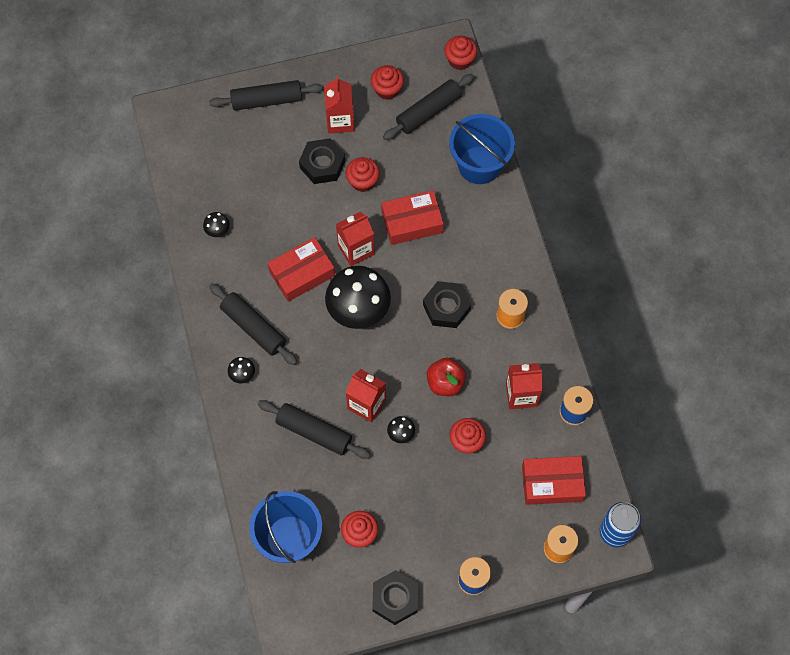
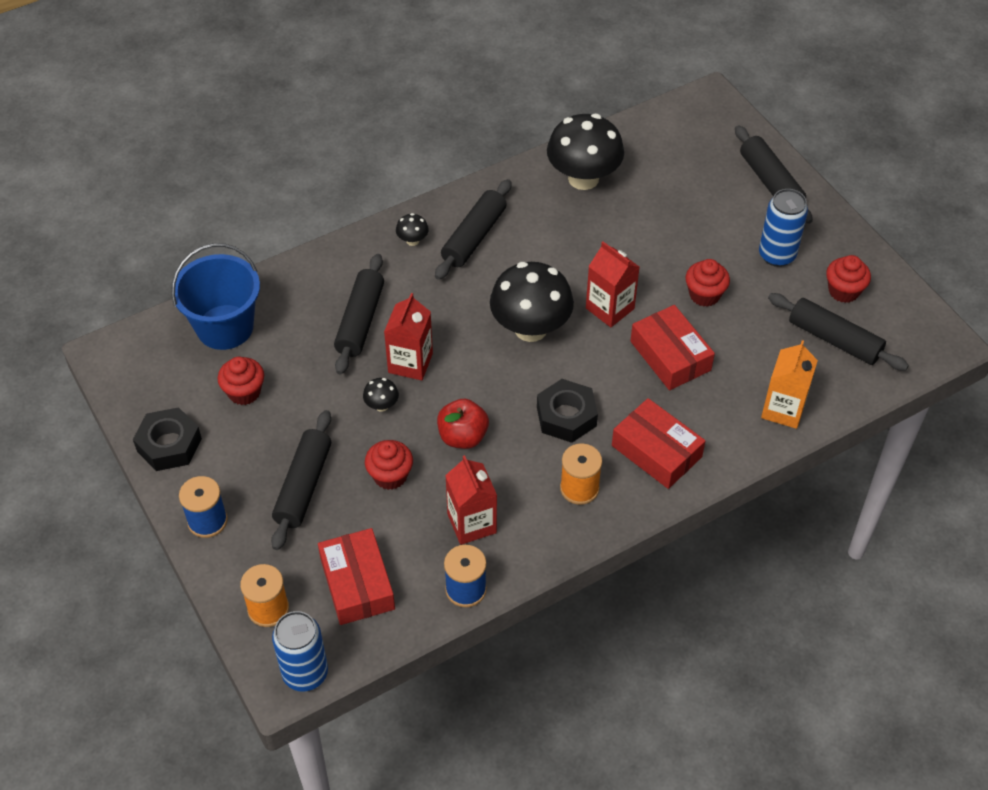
camera: 75 degrees right, 15 degrees down
black mushroom [203,212,230,237] -> black mushroom [547,113,624,190], size x2.40
red box [267,237,335,302] -> red box moved to [612,398,705,489]
black nut [299,138,345,184] -> none
red carton [324,76,354,134] -> blue can [759,189,808,267]
red cupcake [444,36,477,70] -> none
blue bucket [449,114,515,184] -> orange carton [761,340,818,429]
none -> black rolling pin [271,410,331,550]

